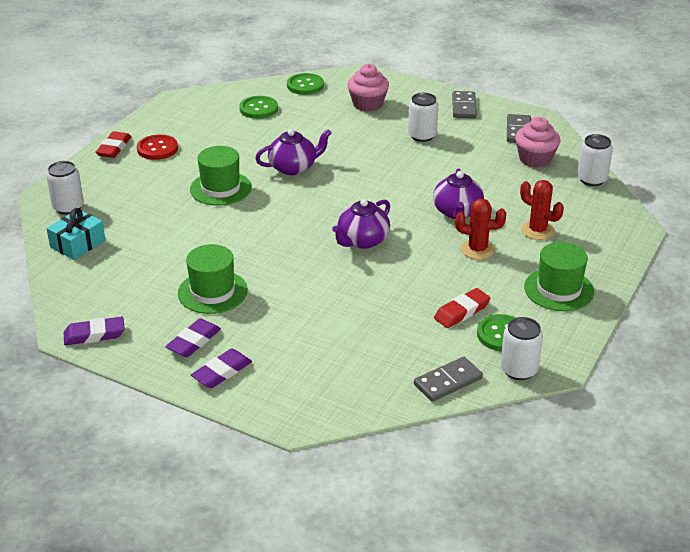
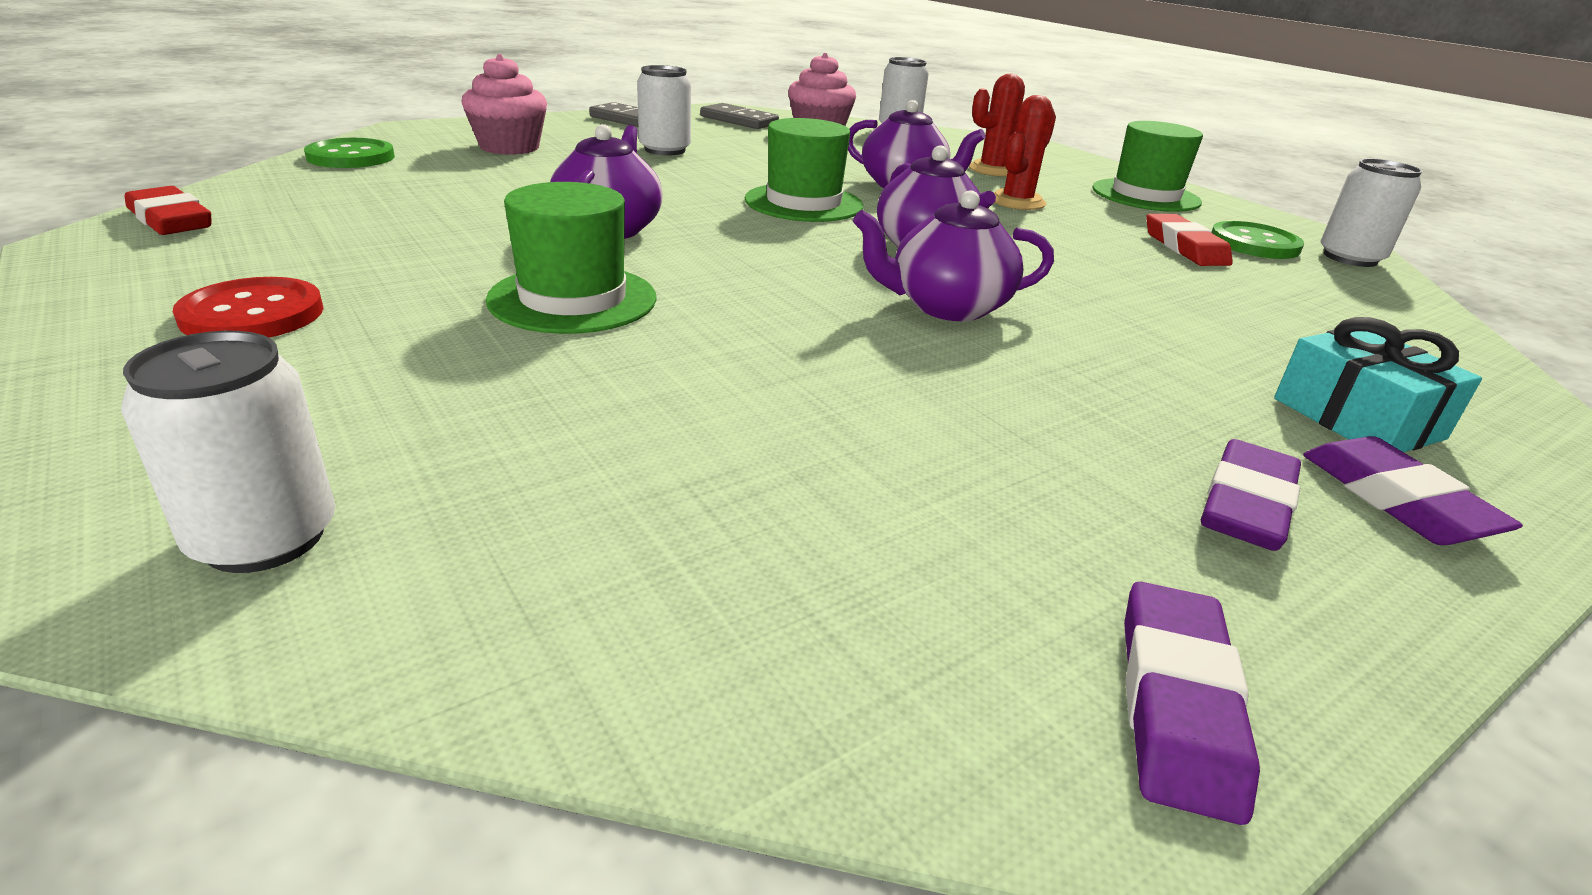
camera: 65 degrees left, 5 degrees down
turquoise gift [46,208,105,260] -> turquoise gift moved to [1274,317,1482,452]
red eraser [95,131,131,158] -> red eraser moved to [125,186,211,235]
purple eraser [165,318,221,357] -> purple eraser turned 60 degrees clockwise [1201,439,1301,551]
green hat [178,244,248,314] -> green hat moved to [745,118,863,222]
green button [239,96,278,119] -> none
grey domino [414,357,483,402] -> none
none -> purple teapot [853,190,1054,321]

